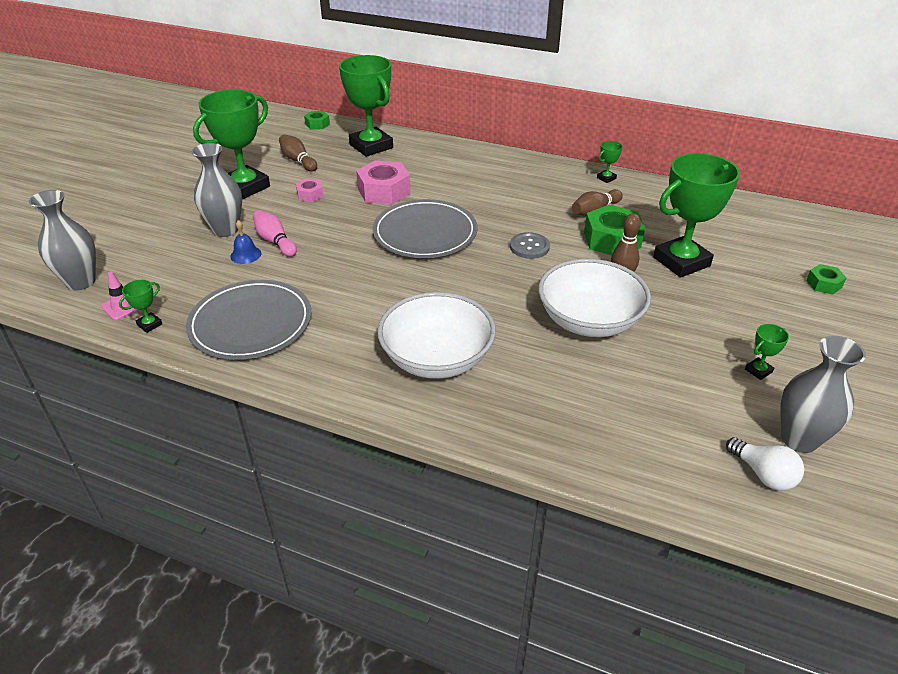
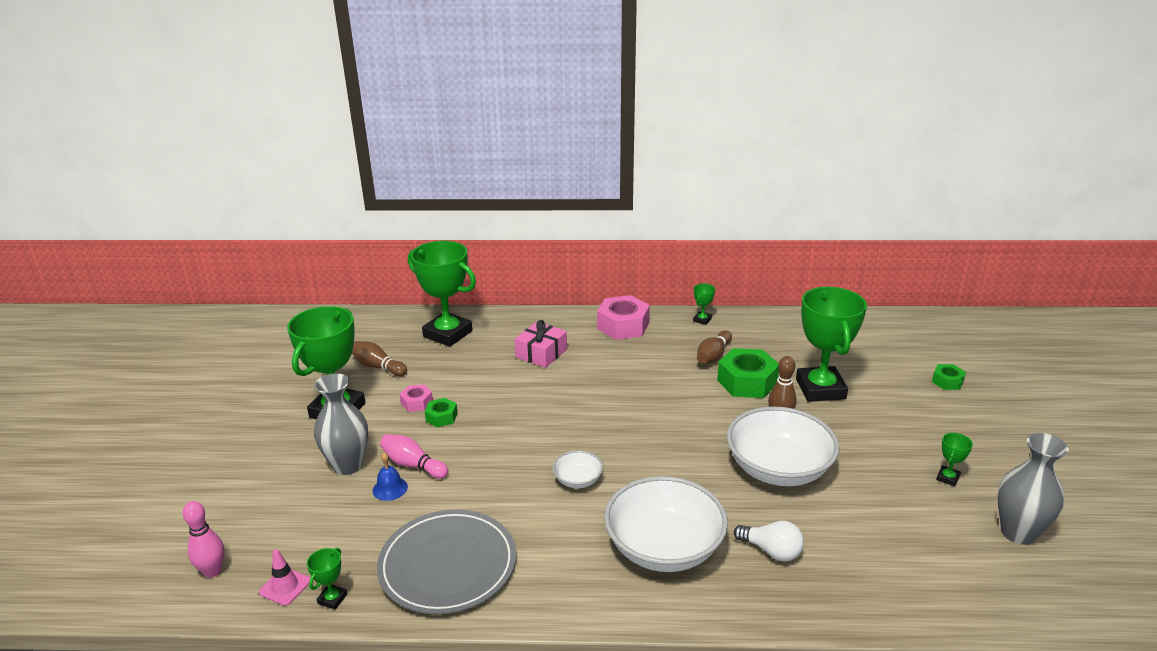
camera: 20 degrees left, 10 degrees down
grey vase [29,190,96,290] -> pink bowling pin [183,501,225,578]
green nut [304,111,330,130] -> green nut moved to [425,398,458,427]
pink nut [356,160,411,205] -> pink nut moved to [597,295,650,340]
grey plate [372,199,477,258] -> none
grey button [510,232,550,259] -> none
green trophy [653,153,740,278] -> green trophy turned 45 degrees counterclockwise [796,287,867,402]
white light bulb [726,437,804,491] -> white light bulb moved to [734,521,804,562]
none -> pink gift [515,320,567,368]
none -> white bowl [552,451,603,488]

